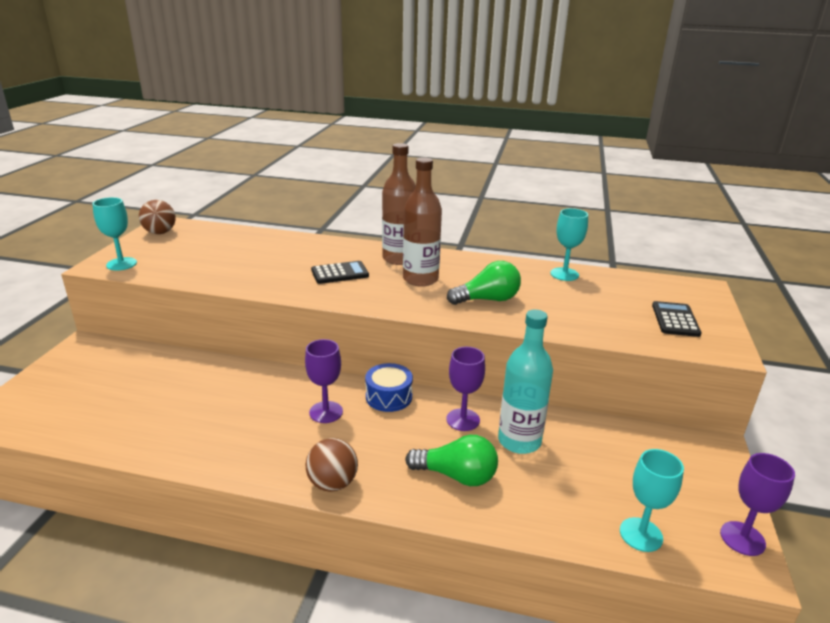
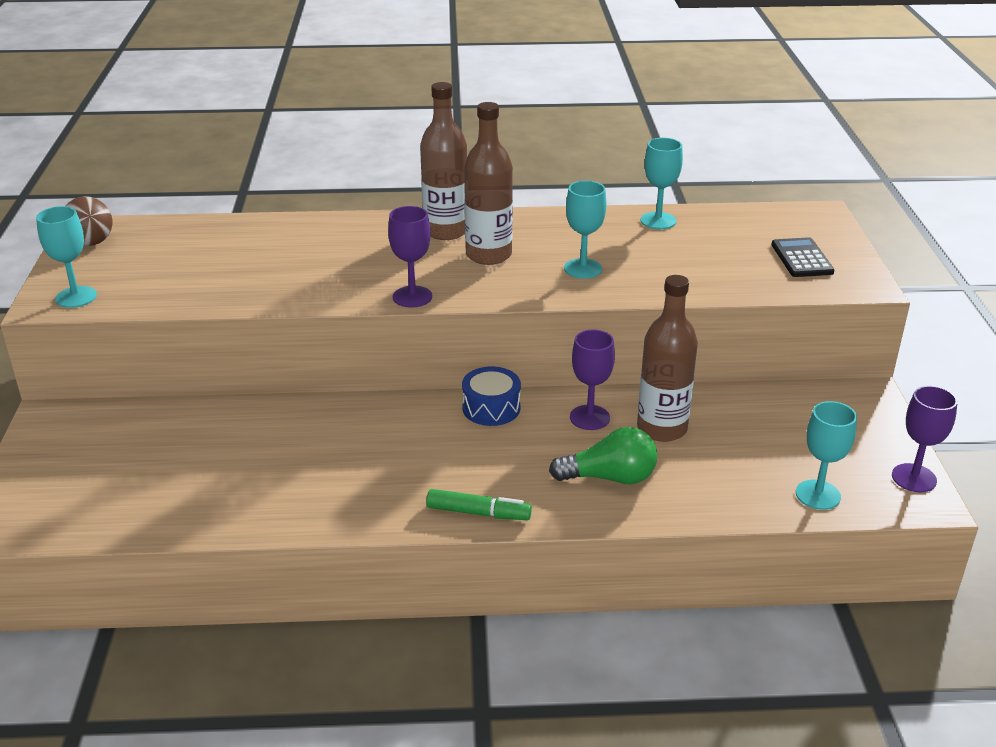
camera: 15 degrees left, 5 degrees up
purple goblet [305,339,343,423] -> purple goblet moved to [388,206,432,308]
brown ball [306,438,358,492] -> green marker [426,489,532,520]
black calculator [311,261,369,284] -> none
green light bulb [447,261,521,305] -> turquoise goblet [564,181,607,279]
turquoise bottle [498,310,553,454] -> brown bottle [637,275,698,442]

